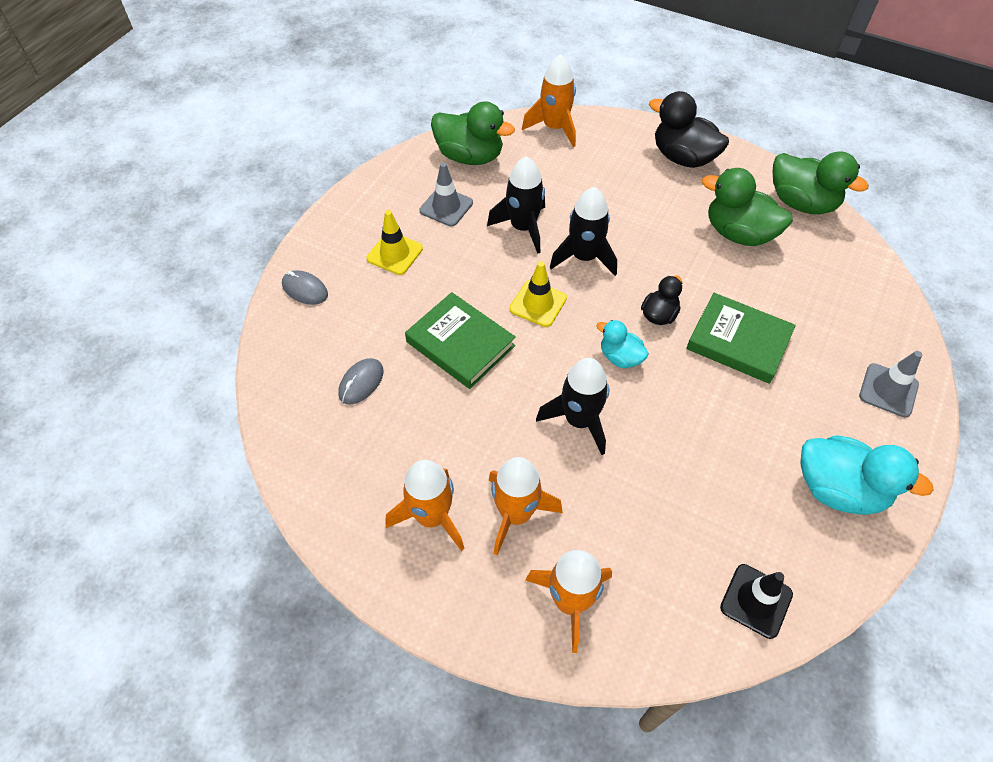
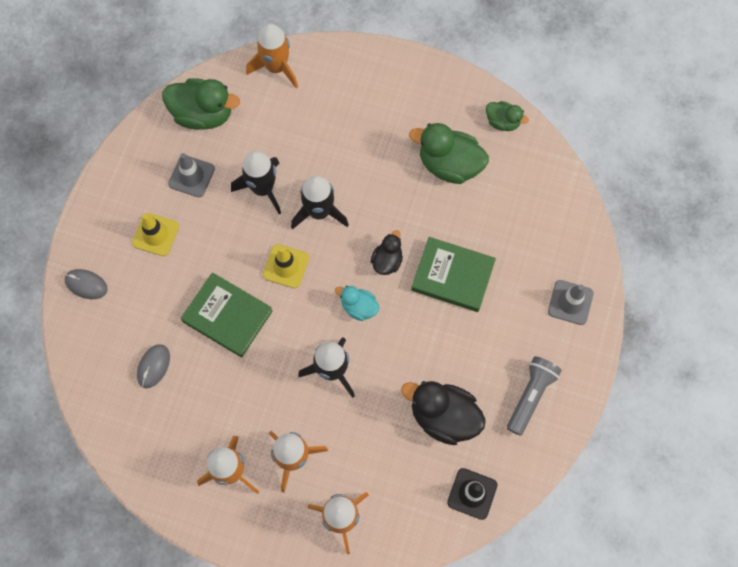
camera: 10 degrees left, 15 degrees up
black duck [649,91,729,168] -> black duck moved to [401,381,486,445]
green duck [773,151,869,214] -> green duck [486,101,529,131], size x0.56
turquoise duck [800,435,934,515] -> grey flashlight [507,356,562,436]

